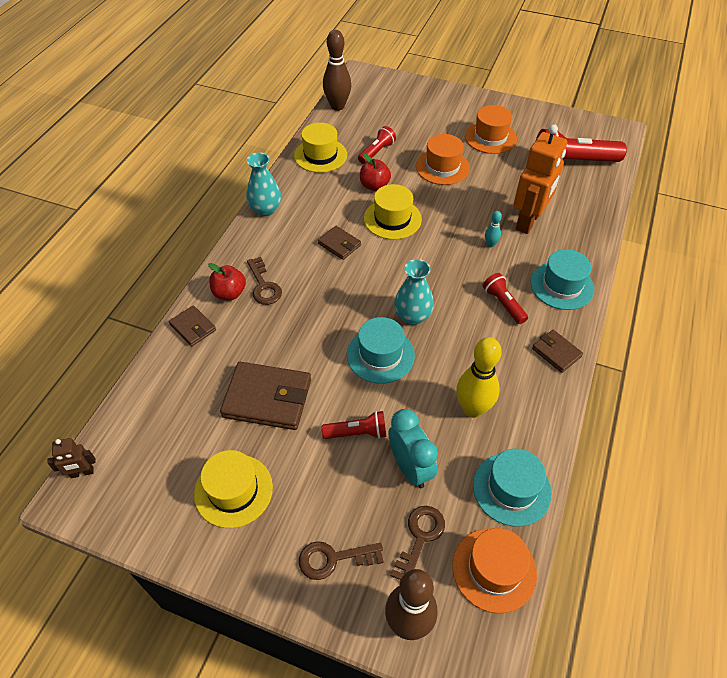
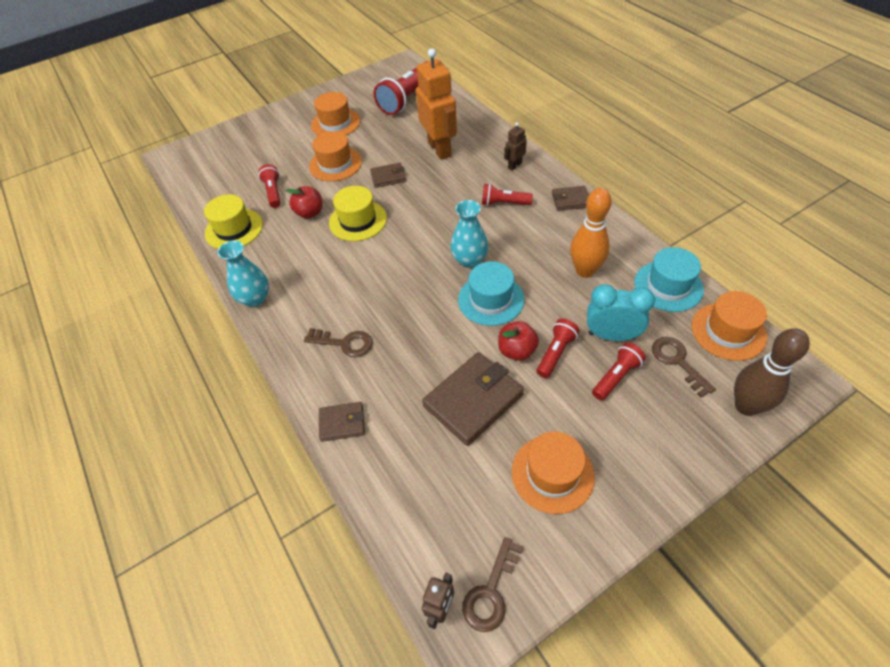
camera: 50 degrees left, 0 degrees up
yellow hat [194,450,273,528] -> orange hat [512,432,595,514]
red apple [208,263,246,300] -> red apple moved to [498,321,539,361]
brown key [299,541,384,580] -> brown key moved to [462,537,524,632]
brown wallet [318,226,361,260] -> brown wallet moved to [370,163,406,188]
brown bowling pin [323,30,351,111] -> none
yellow bowling pin [456,337,502,418] -> orange bowling pin [570,188,612,278]
turquoise bowling pin [485,211,502,247] -> none
turquoise hat [531,249,594,310] -> brown robot [504,122,527,171]
none -> red flashlight [592,343,646,401]

